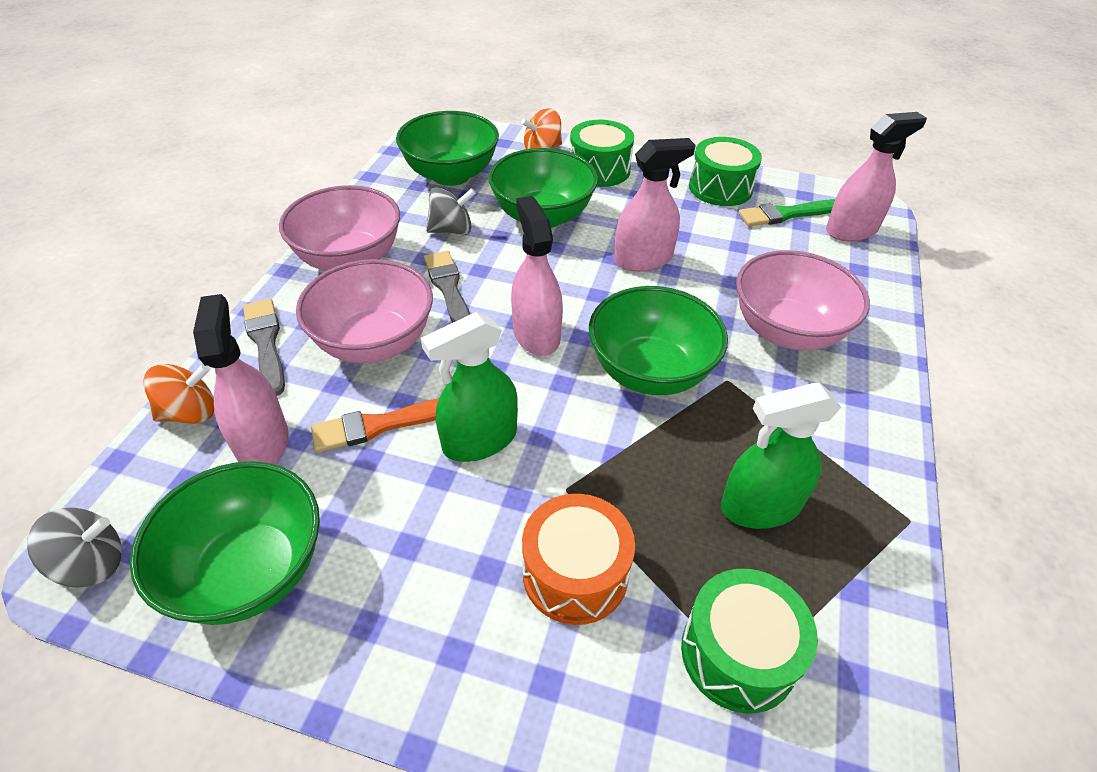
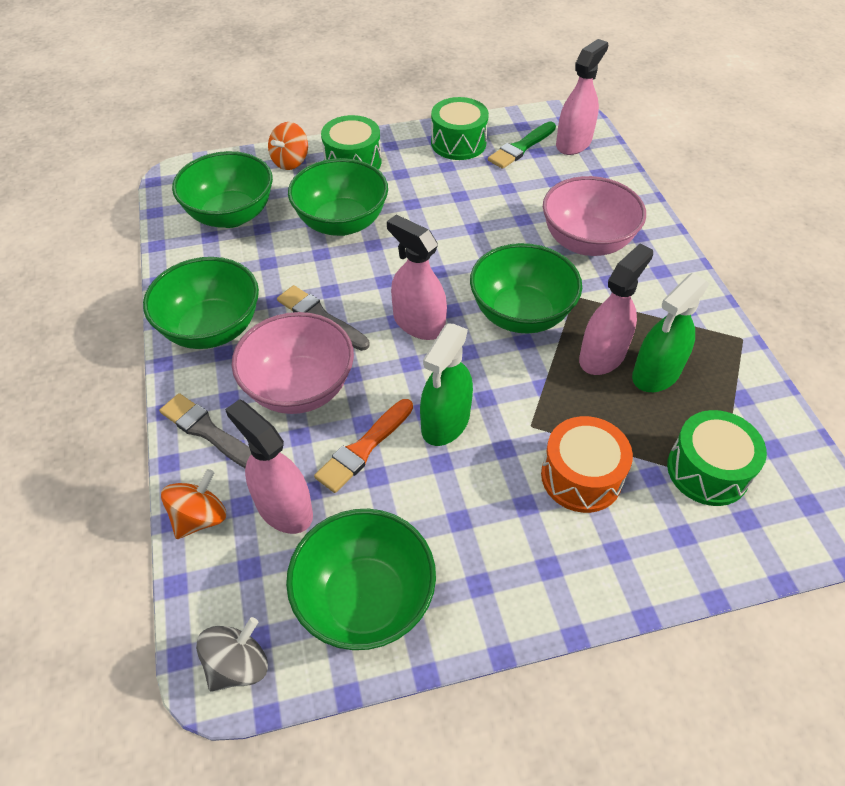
camera: 30 degrees left, 5 degrees up
pink bowl [279,185,400,271] -> green bowl [143,257,259,349]
grey spinning top [426,187,476,235] -> none
pink spray bottle [614,138,696,272] -> pink spray bottle moved to [579,244,653,375]

